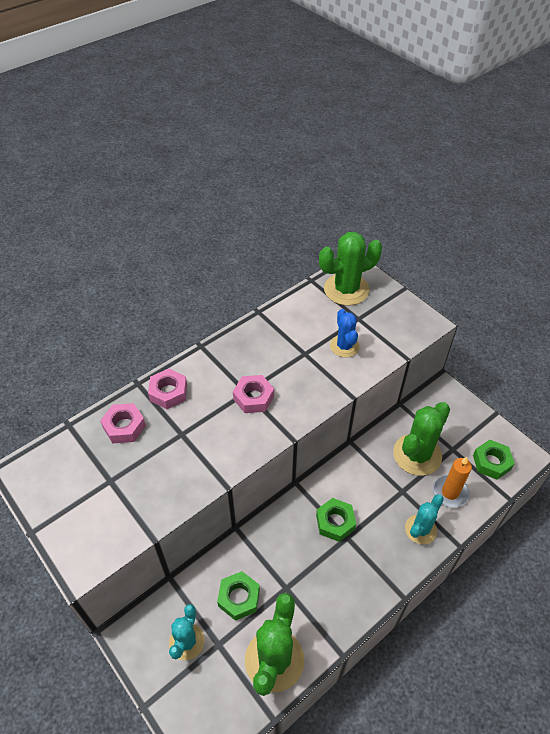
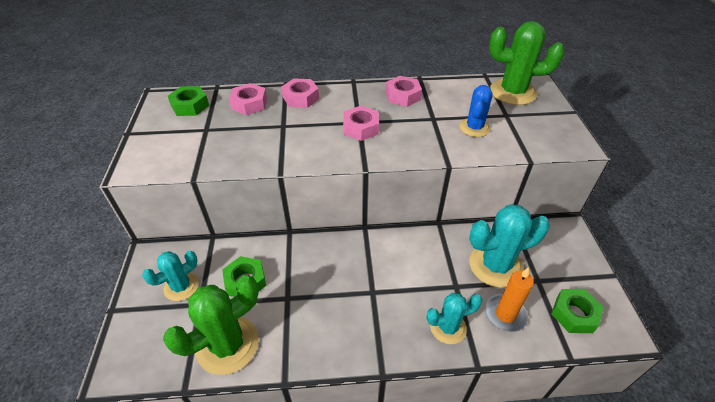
camera: 35 degrees right, 5 degrees down
green nut [316,498,356,542] -> green nut moved to [168,86,209,116]
green cactus [393,402,450,476] -> turquoise cactus [469,204,550,288]
none -> pink nut [386,76,422,107]

